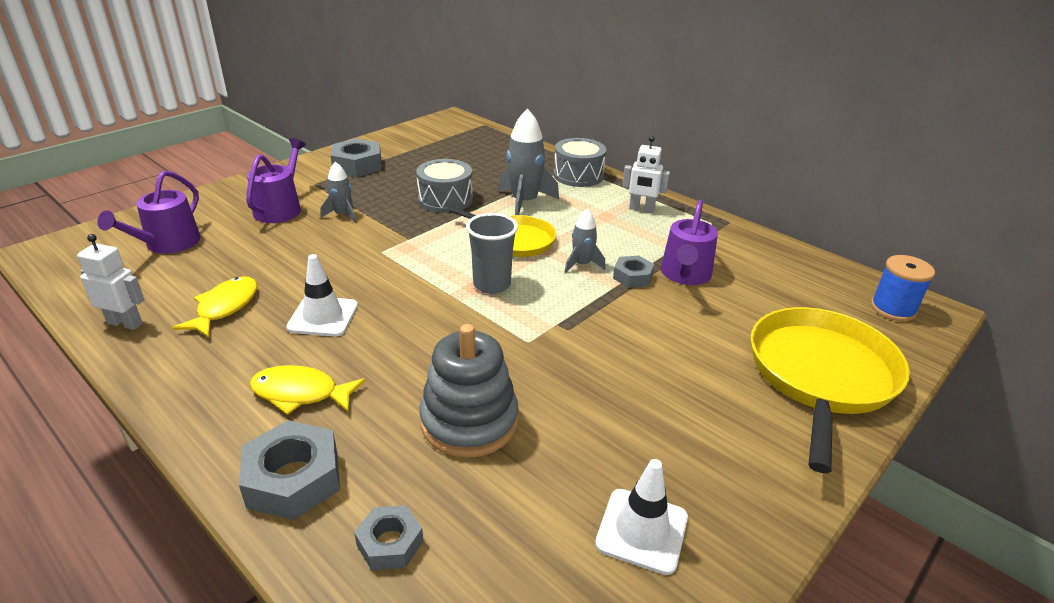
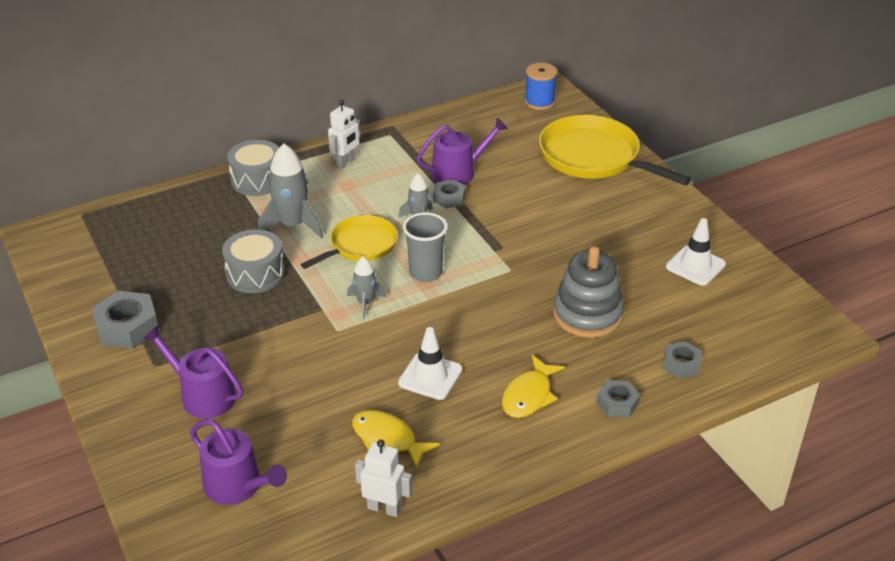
camera: 70 degrees left, 5 degrees up
white robot [77,234,144,330] -> white robot turned 75 degrees clockwise [355,440,412,517]
grey nut [239,420,340,520] -> grey nut [596,380,640,417], size x0.60
grey rocket [320,162,356,223] -> grey rocket moved to [347,257,387,319]
purple watering can [661,200,718,285] -> purple watering can turned 60 degrees counterclockwise [417,118,508,185]

